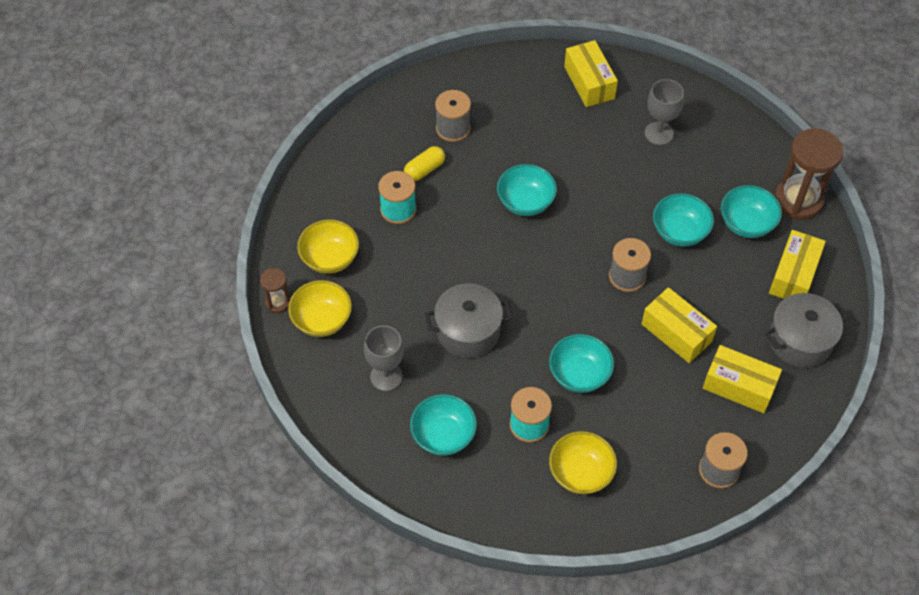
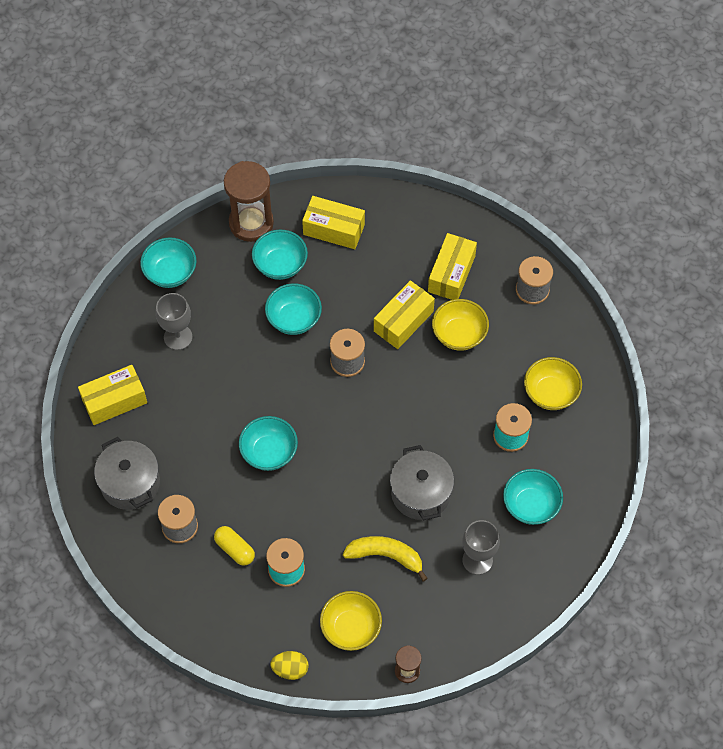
camera: 95 degrees left, 5 degrees up
yellow bowl [288,280,352,337] -> yellow bowl moved to [432,299,489,351]
turquoise bowl [549,334,614,393] -> turquoise bowl moved to [140,237,197,288]
grey pot [765,293,848,368] -> grey pot moved to [94,437,160,510]
none -> yellow egg [270,651,309,680]
none -> yellow banana [343,536,428,582]

